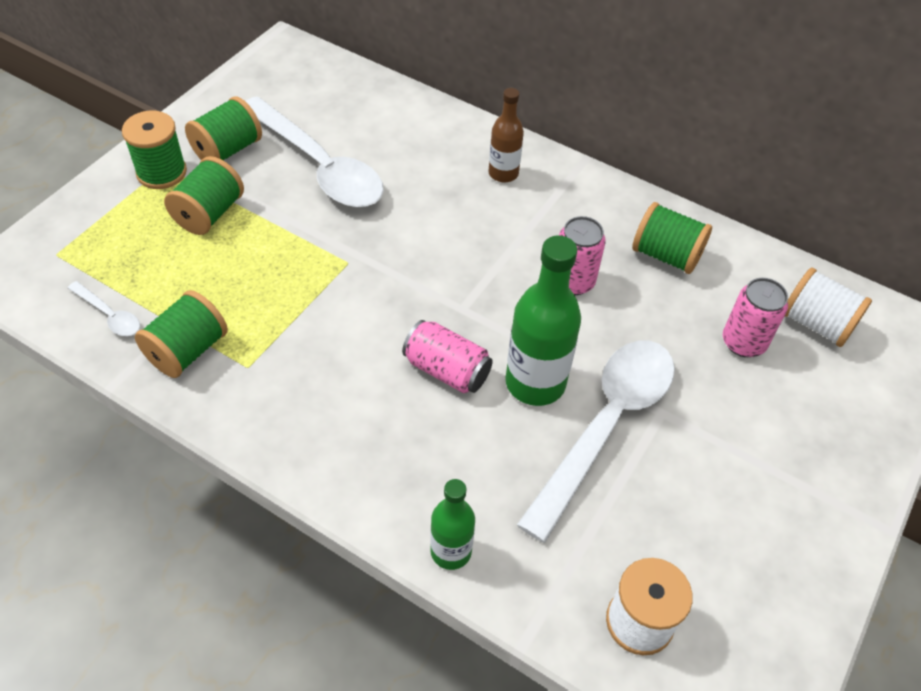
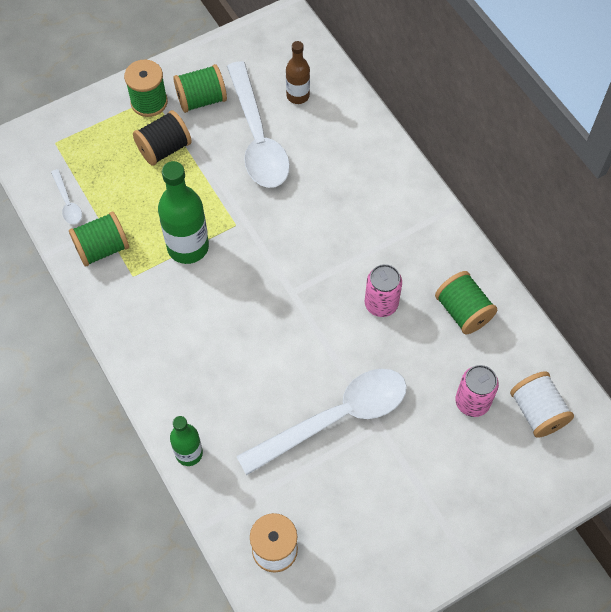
camera: 30 degrees right, 10 degrees up
green spool [164,156,244,235] -> black spool [133,110,192,166]
pink can [402,320,493,393] -> none
brown bottle [488,88,524,182] -> brown bottle moved to [286,41,310,104]
green bottle [505,235,581,406] -> green bottle moved to [158,161,209,264]

